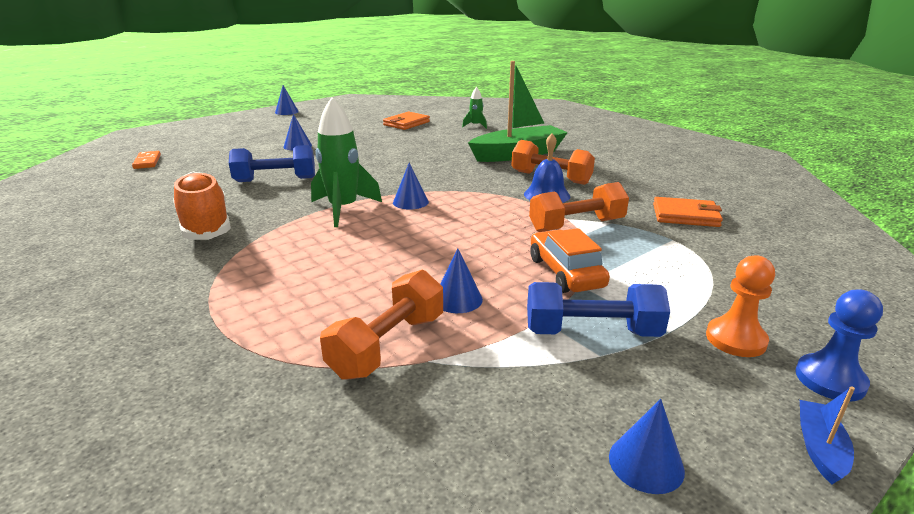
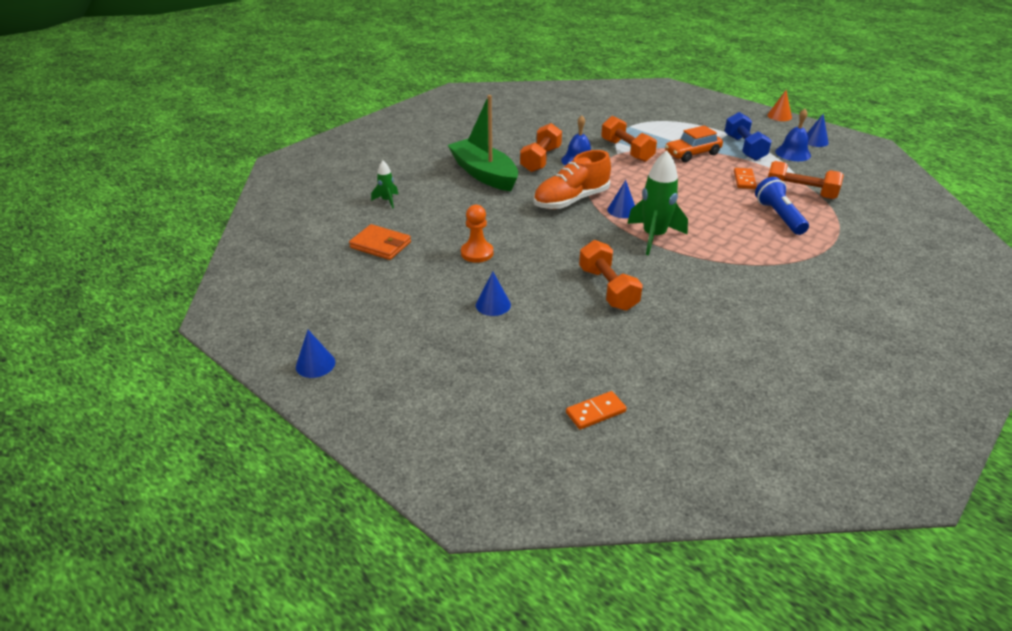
camera: 100 degrees left, 10 degrees up
orange shoe [173,171,231,240] -> orange shoe moved to [533,150,611,209]
blue dumbbell [229,145,315,182] -> orange dumbbell [579,240,643,311]
blue cone [440,249,483,313] -> orange domino [734,168,757,189]
orange wallet [653,197,723,227] -> none
orange pawn [706,255,775,357] -> orange pawn moved to [461,205,493,263]
blue pawn [795,290,883,402] -> none
blue boat [800,387,855,484] -> orange cone [767,90,792,121]
none -> blue flashlight [755,177,809,235]
none -> blue bell [775,109,811,161]

